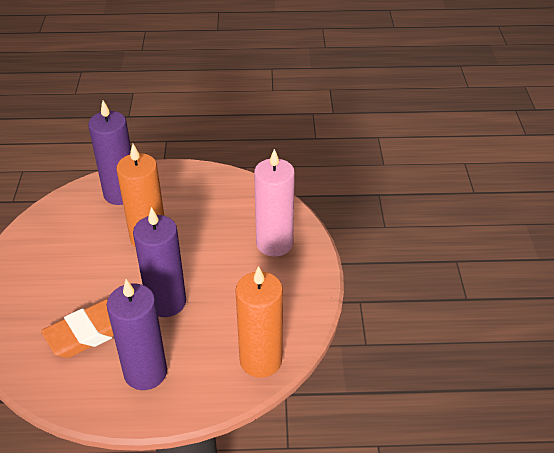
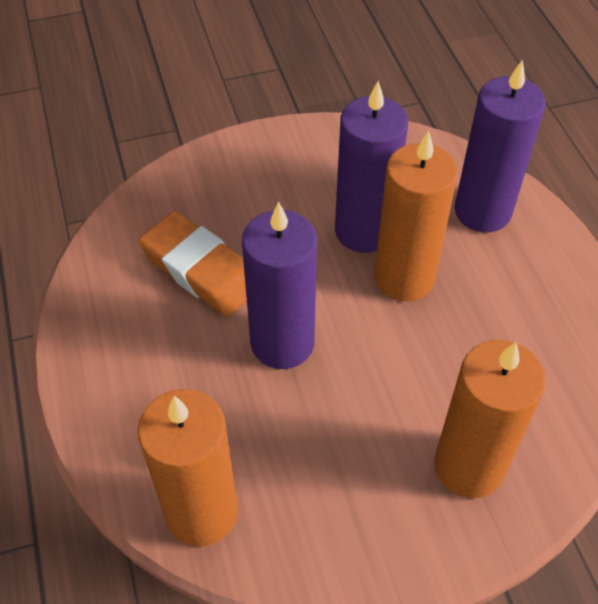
camera: 75 degrees right, 10 degrees up
purple candle [107,279,167,390] -> purple candle moved to [335,81,408,253]
pink candle [254,149,295,256] -> orange candle [434,340,546,498]

